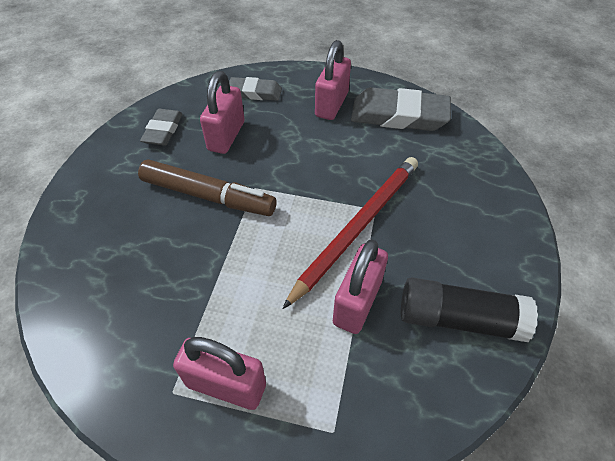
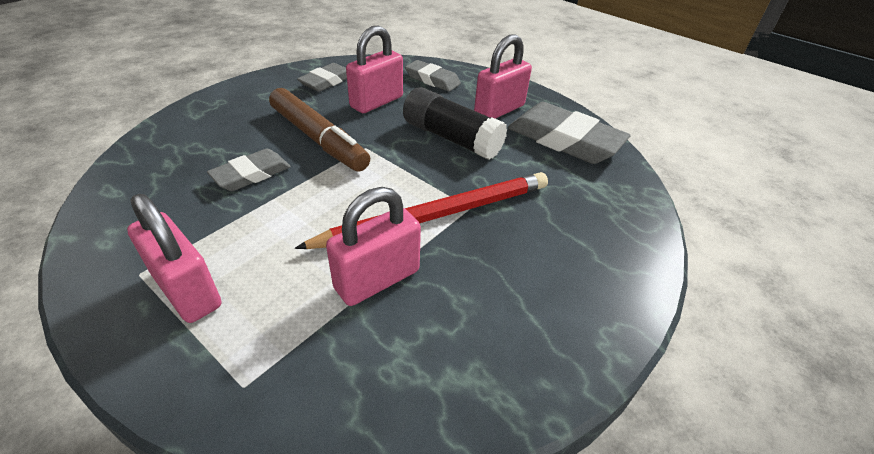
camera: 25 degrees right, 10 degrees down
black glue stick [401,277,538,342] -> black glue stick moved to [403,87,507,160]
none -> grey eraser [207,149,291,191]

